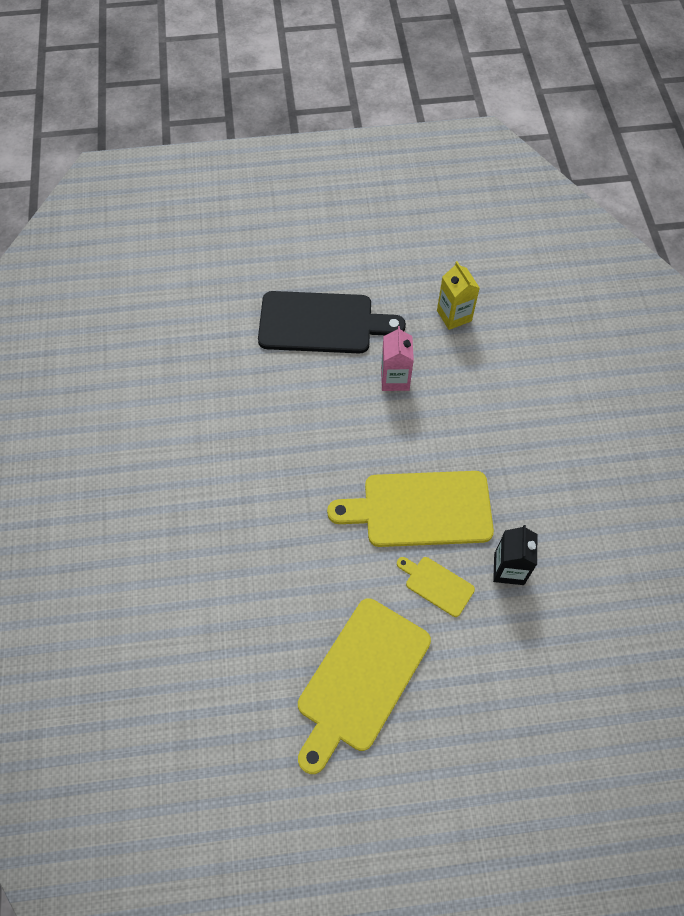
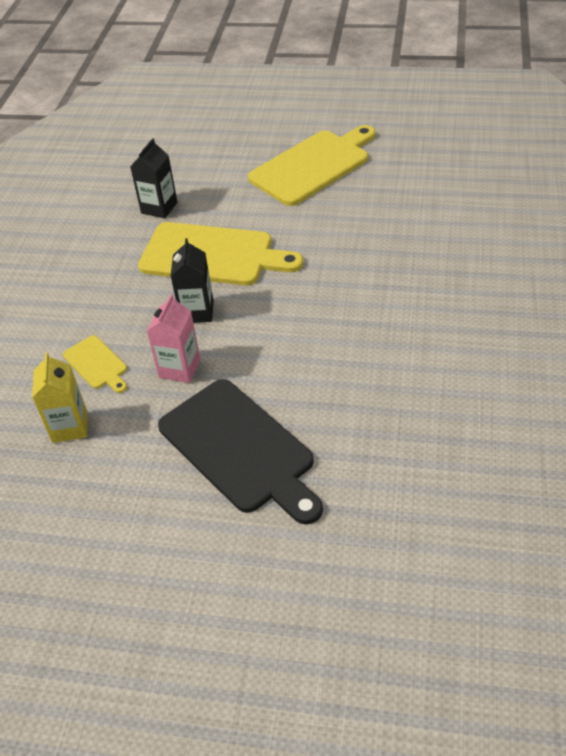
camera: 160 degrees left, 15 degrees down
black cutting board [258,291,406,354] -> black cutting board turned 150 degrees counterclockwise [158,379,323,525]
yellow cutting board [397,557,475,617] -> yellow cutting board moved to [63,335,127,393]
none -> black carton [171,238,213,323]

